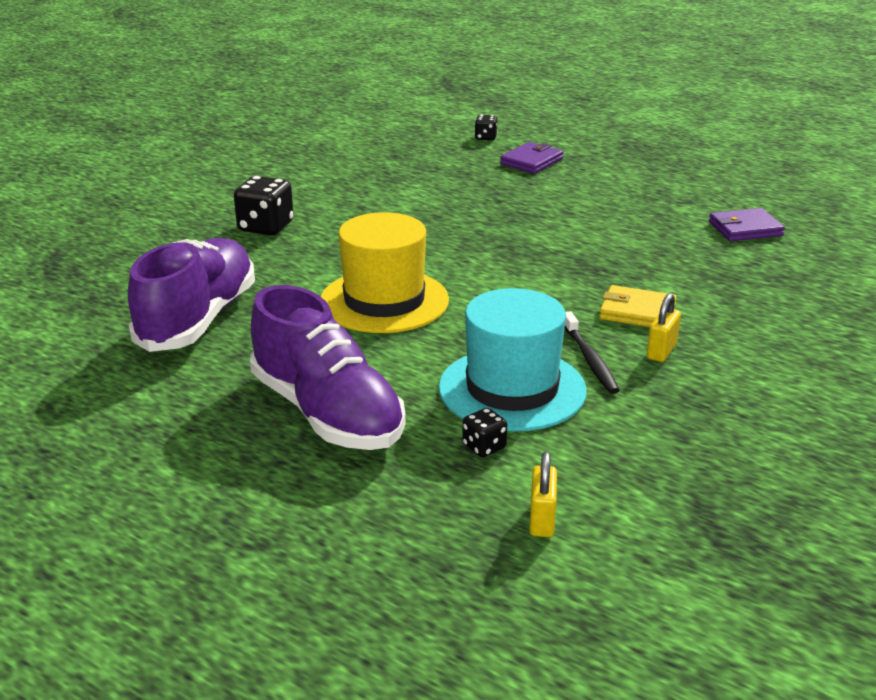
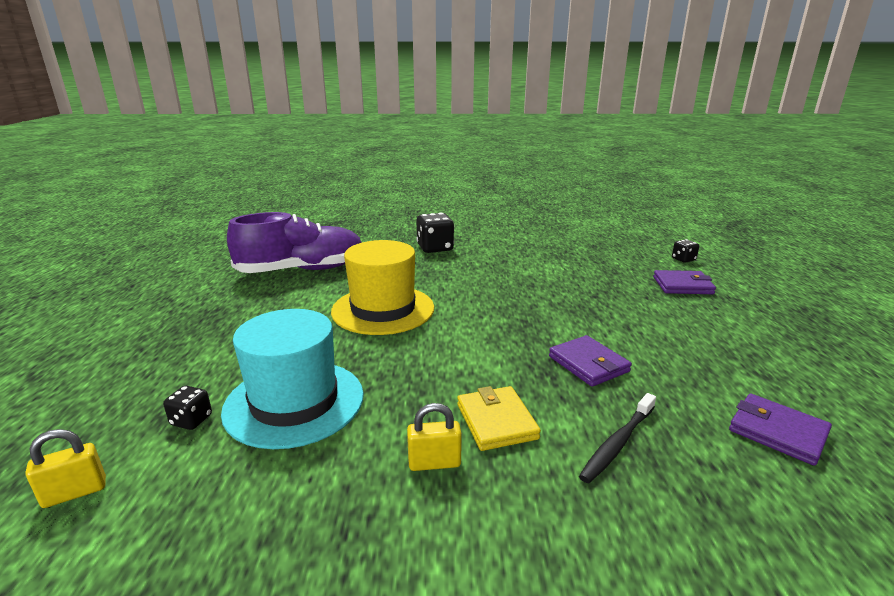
camera: 55 degrees right, 5 degrees down
purple shoe [250,285,406,450] -> none
black toothbrush [565,311,620,394] -> black toothbrush moved to [579,393,656,483]
none -> purple wallet [549,335,632,387]

